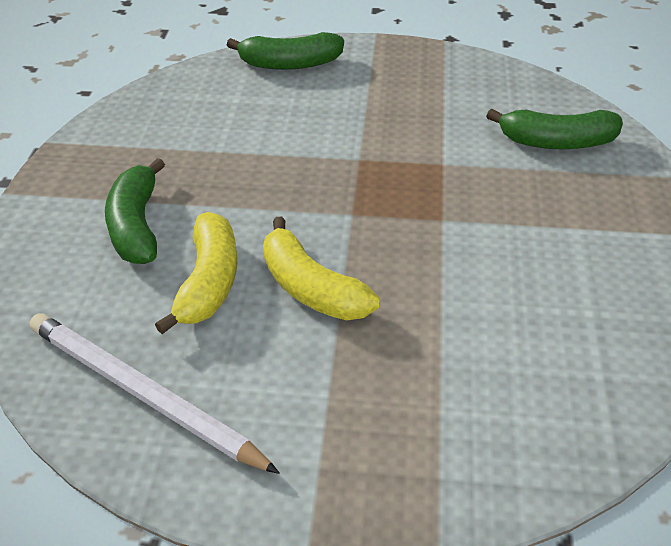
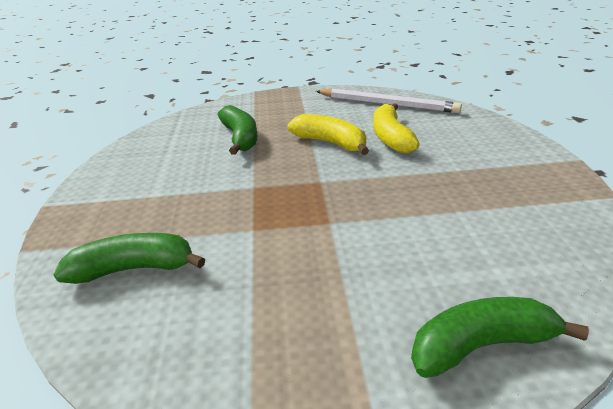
camera: 170 degrees right, 10 degrees down
green banana [105,158,165,264] -> green banana moved to [218,105,257,155]

